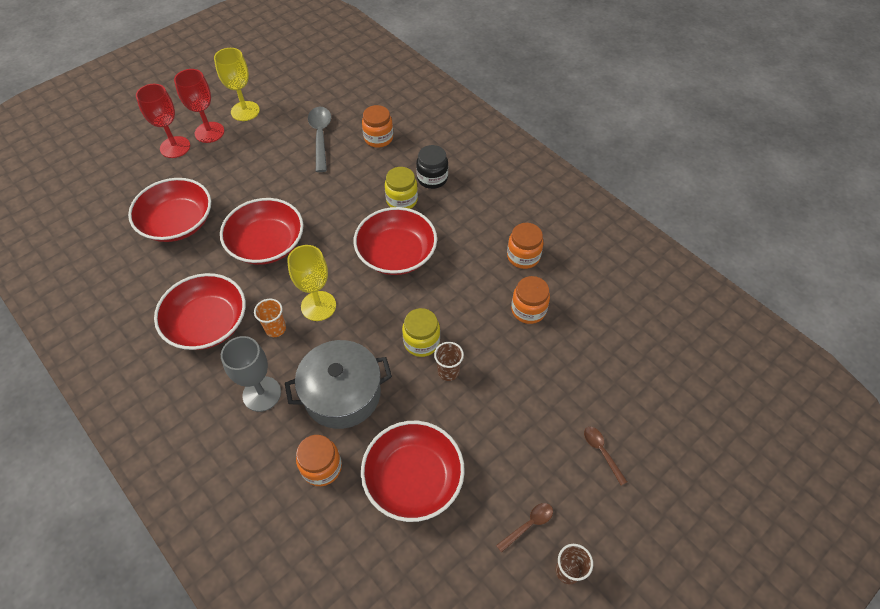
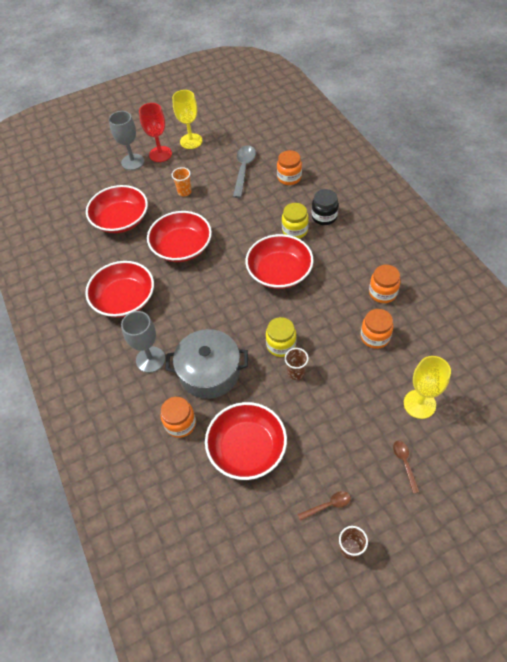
camera: 20 degrees right, 0 degrees up
red goblet [136,84,190,158] -> grey goblet [109,111,144,170]
orange cup [254,299,286,337] -> orange cup moved to [172,167,192,196]
yellow goblet [287,245,336,321] -> yellow goblet moved to [404,356,451,419]

